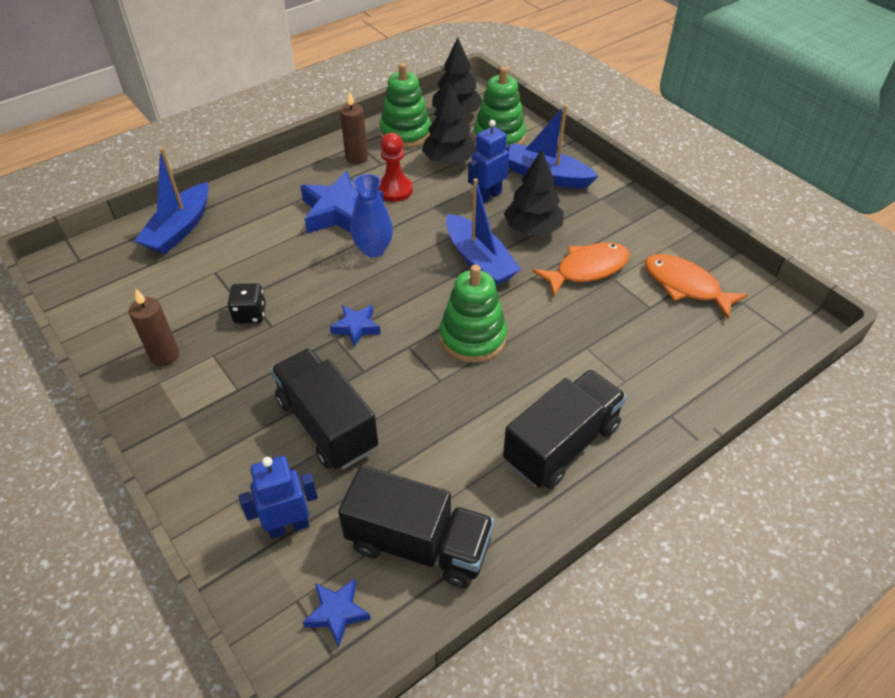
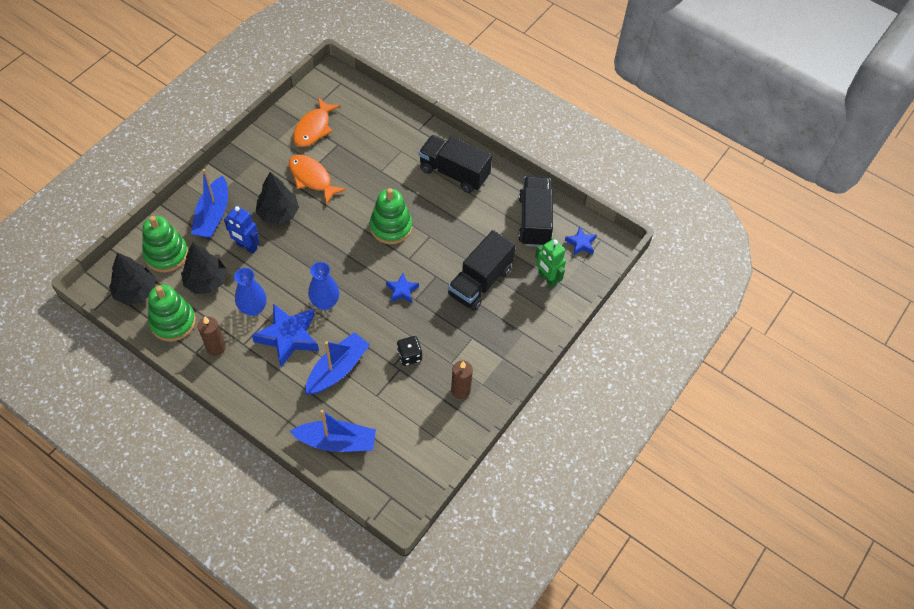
camera: 110 degrees left, 10 degrees up
blue robot [239,456,318,539] -> green robot [535,239,566,287]
red pawn [379,133,413,202] -> blue vase [234,268,267,316]
blue boat [446,178,521,285] -> blue boat moved to [305,332,370,394]

